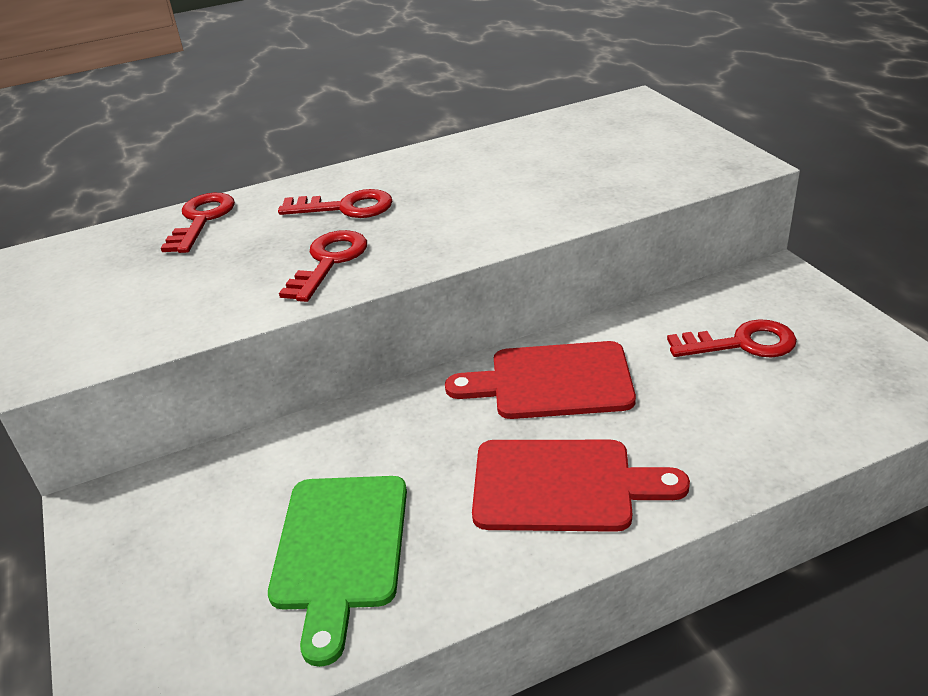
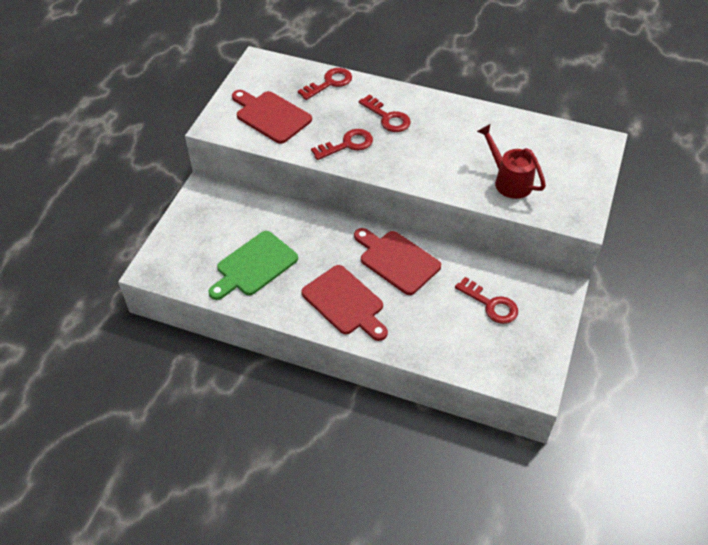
camera: 40 degrees right, 15 degrees up
none -> red cutting board [232,90,312,144]
none -> red watering can [477,124,546,199]

